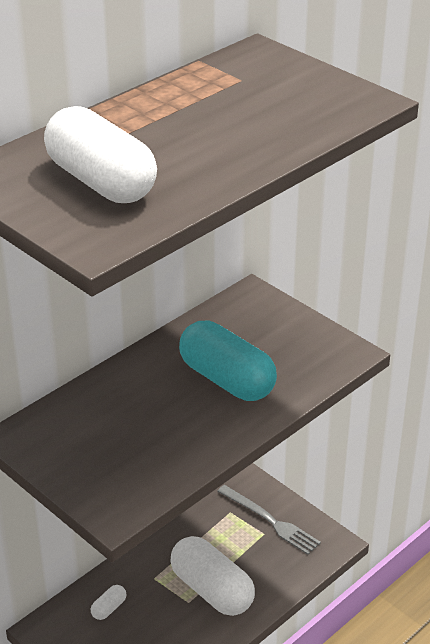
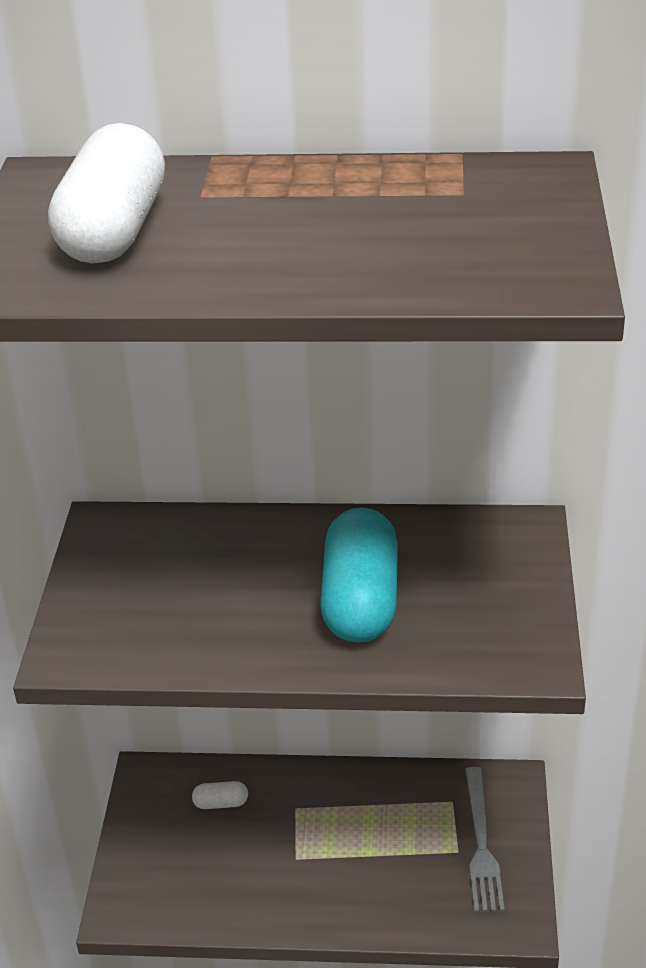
camera: 50 degrees right, 0 degrees up
white capsule [170,536,255,616] -> none

